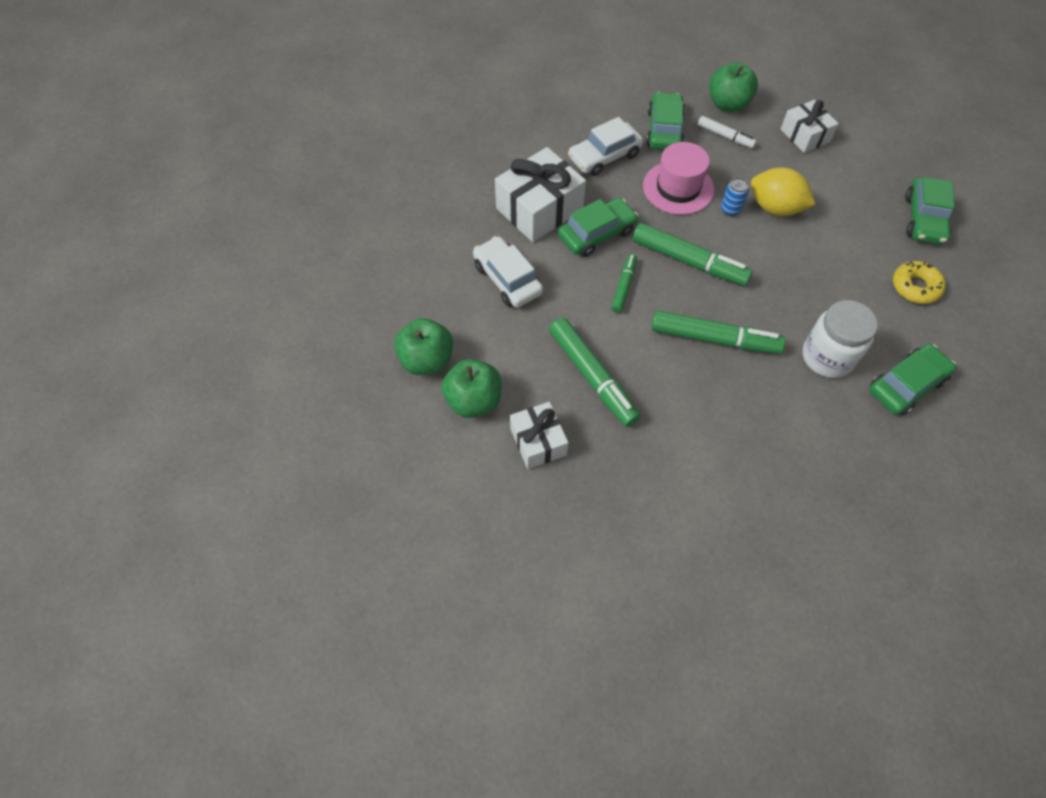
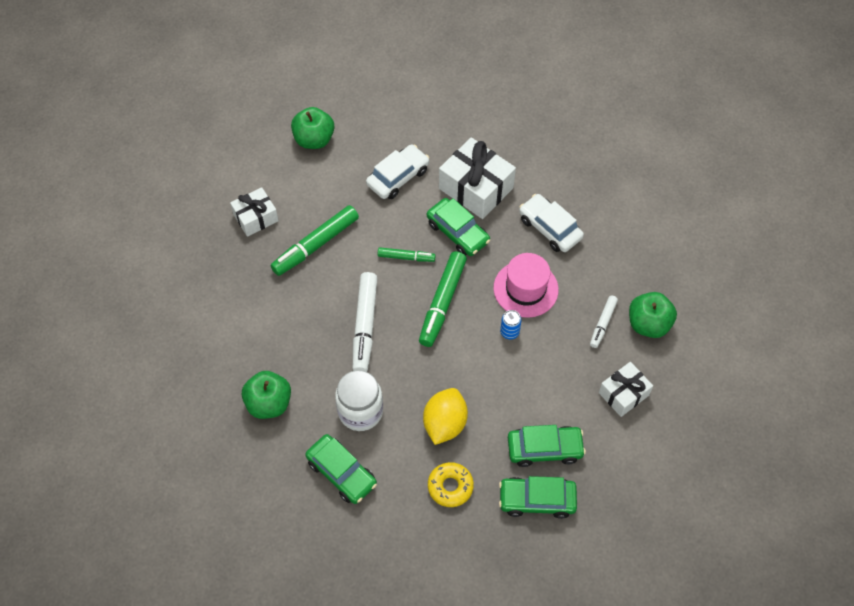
camera: 80 degrees right, 0 degrees up
green apple [441,359,502,418] -> green apple moved to [242,371,291,419]
green car [646,92,685,150] -> green car moved to [508,425,586,467]
green marker [651,310,786,354] -> white marker [353,272,377,372]
yellow lemon [751,168,816,216] -> yellow lemon moved to [423,388,468,445]

